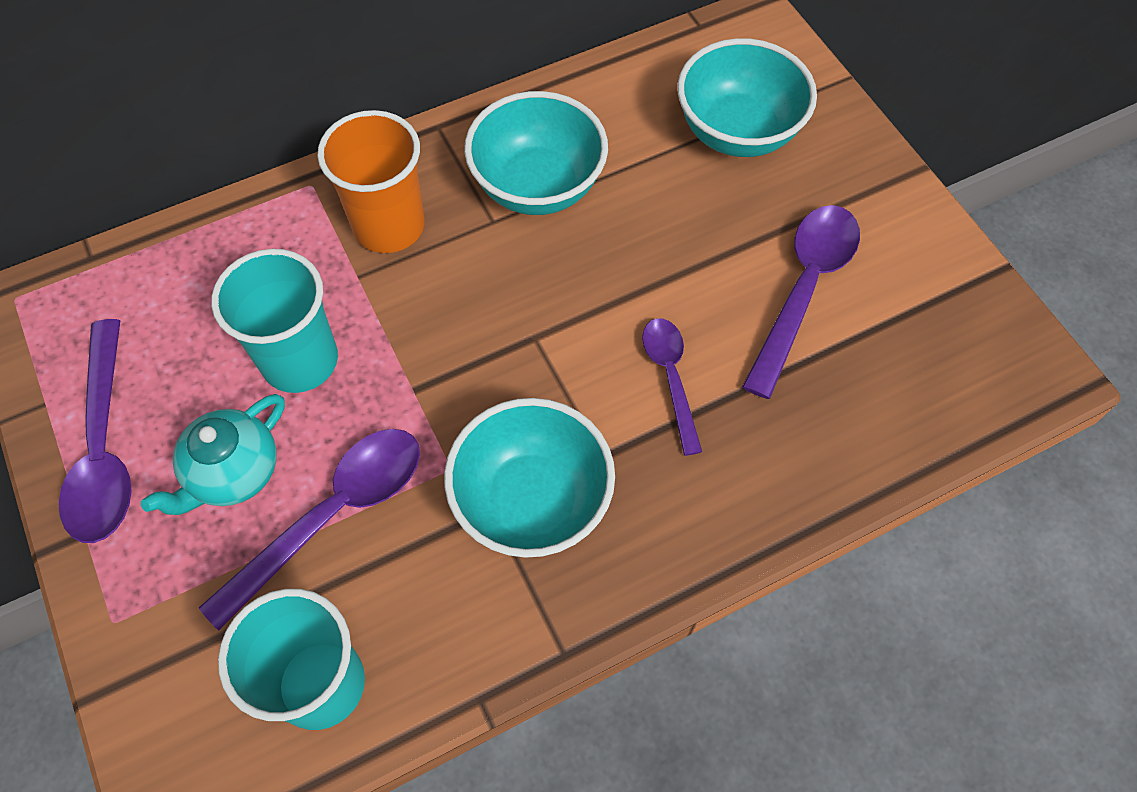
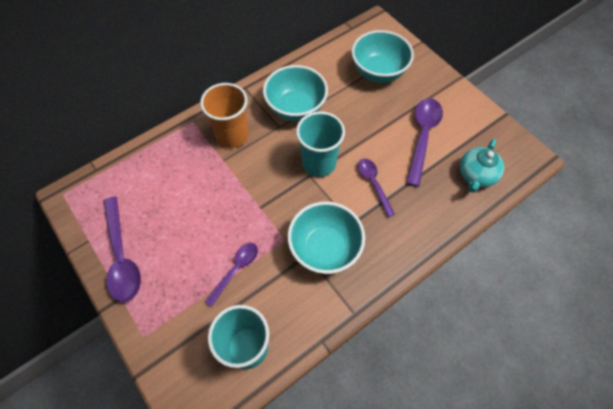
camera: 10 degrees left, 0 degrees up
turquoise teapot [141,394,285,515] -> turquoise teapot moved to [460,139,504,193]
purple spoon [199,429,420,631] -> purple spoon [205,243,258,307], size x0.62
turquoise cup [211,249,338,393] -> turquoise cup moved to [296,111,345,177]

